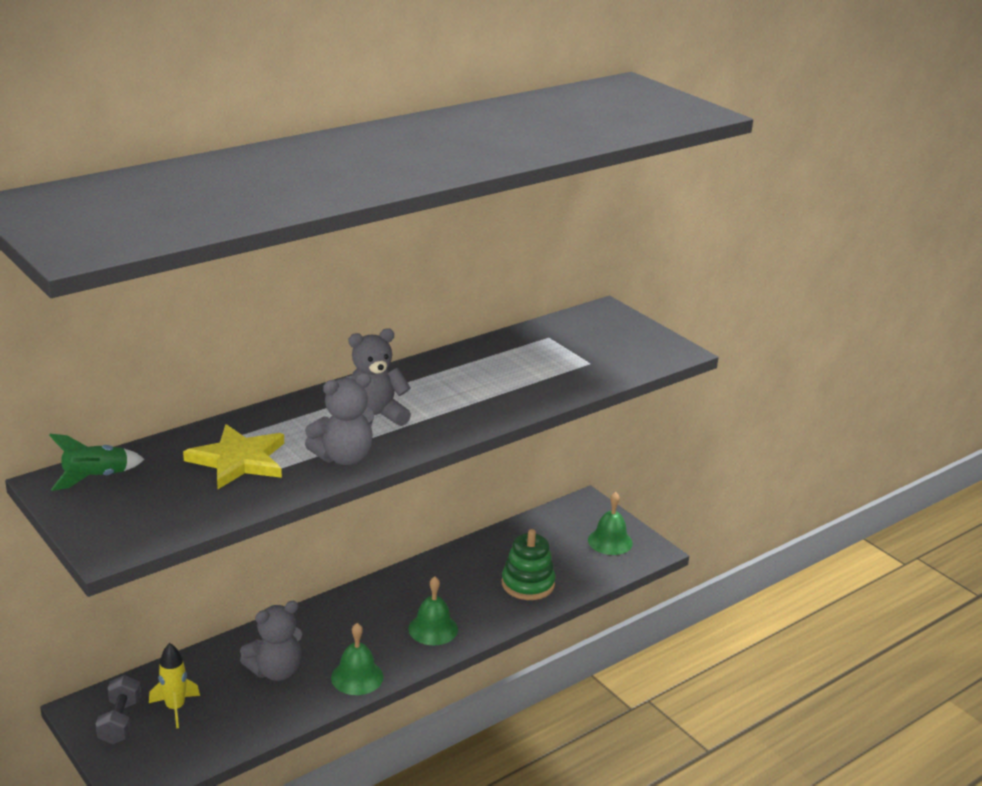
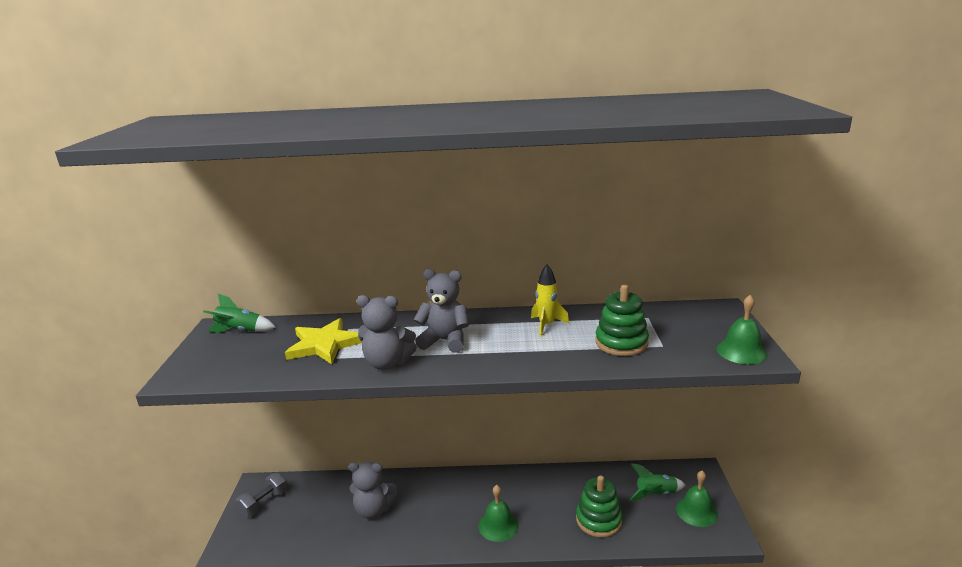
camera: 40 degrees right, 5 degrees down
yellow rocket [149,643,200,728] -> yellow rocket moved to [531,264,569,337]
green bell [331,623,383,695] -> green bell moved to [716,295,767,364]
none -> green stacking toy [595,285,649,356]
none -> green rocket [629,463,685,501]

